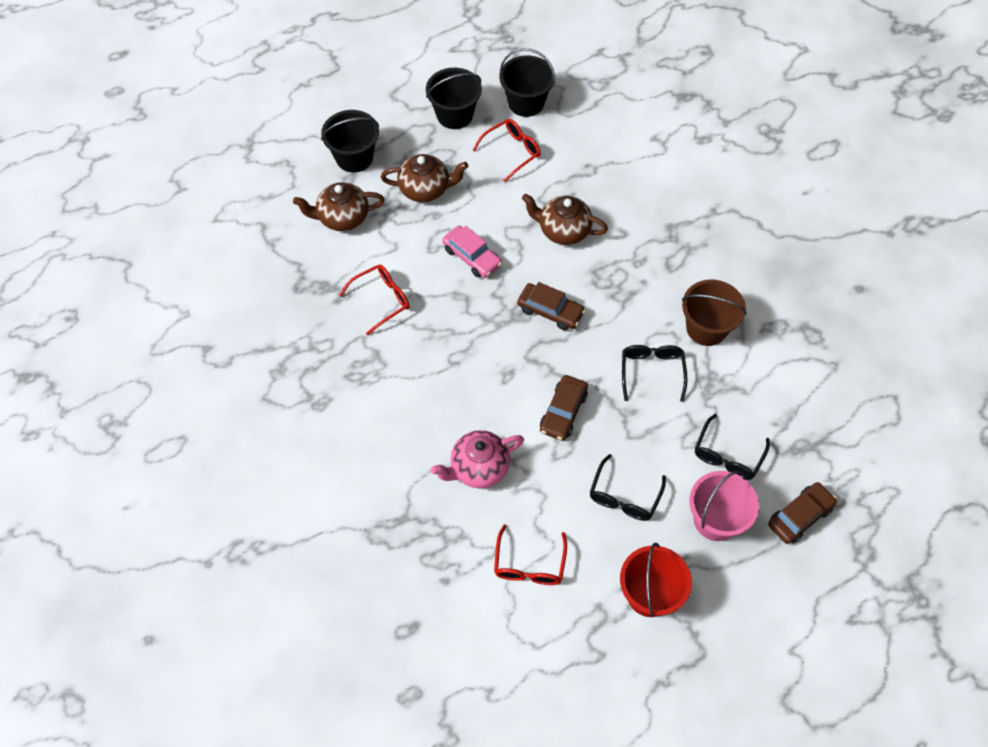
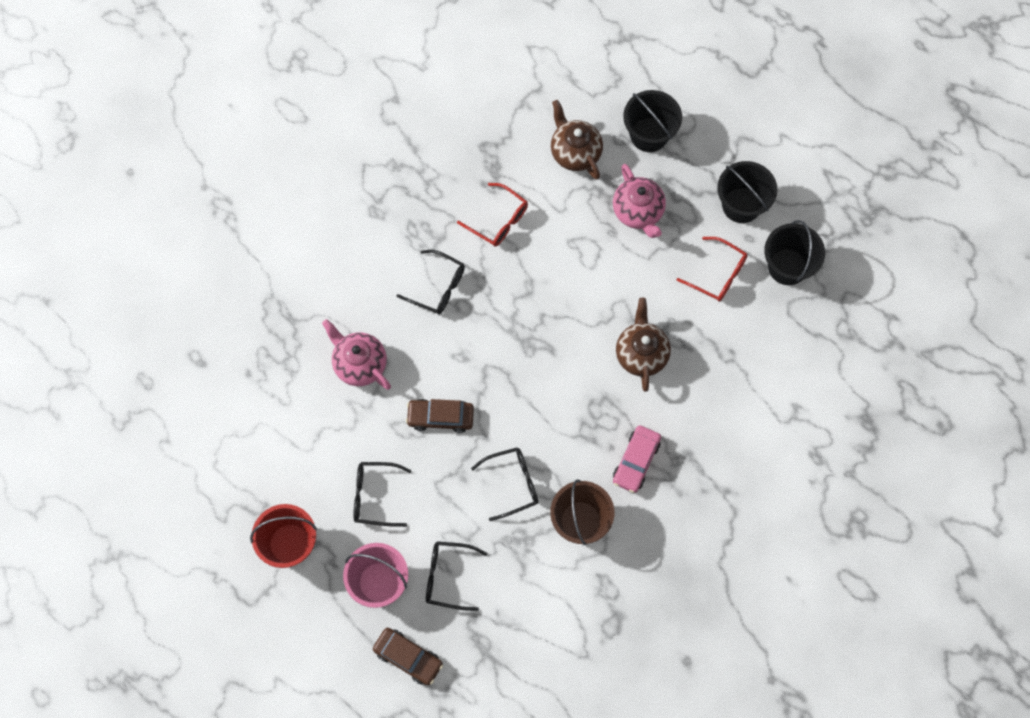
camera: 70 degrees right, 10 degrees up
brown teapot [381,154,468,203] -> pink teapot [613,164,666,238]
pink car [442,226,502,278] -> pink car moved to [613,425,661,493]
red glasses [494,524,567,585] -> none
brown car [517,282,585,330] -> none
none -> black glasses [396,250,465,314]

